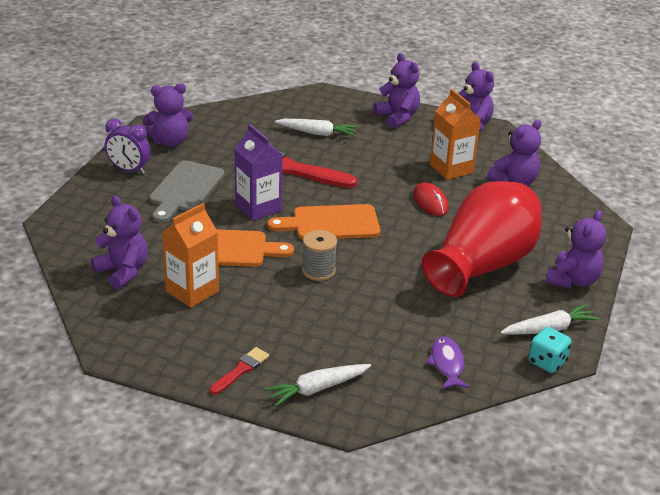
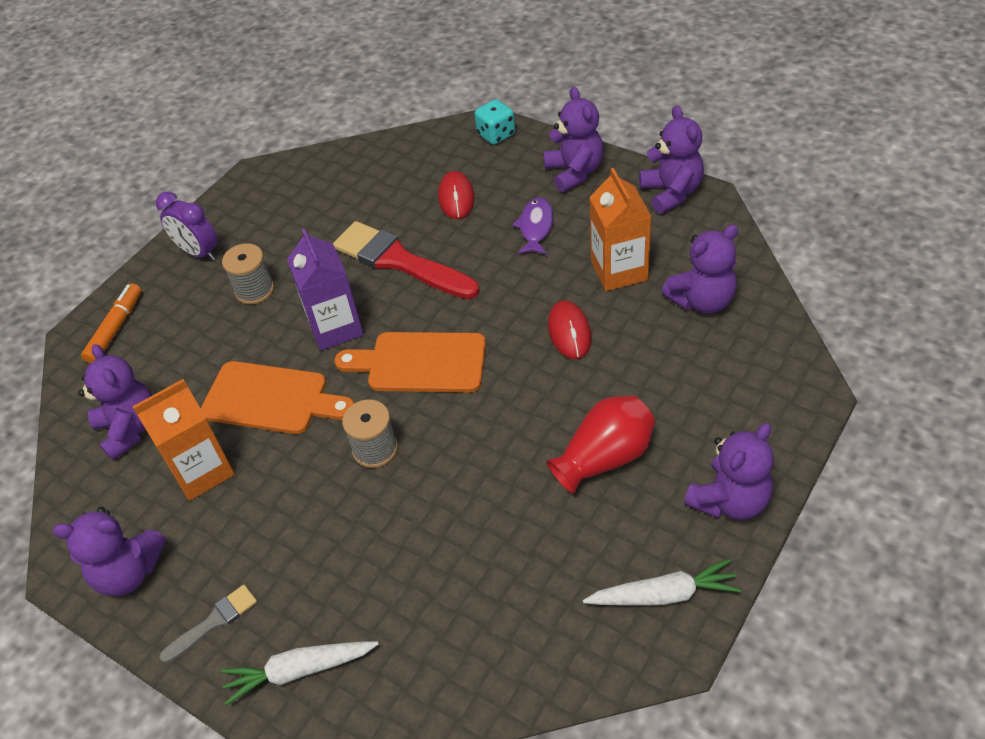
camera: 20 degrees right, 15 degrees up
purple teddy bear [143,83,193,147] -> purple teddy bear moved to [53,507,166,596]
grey cutting board [149,161,225,223] -> grey spool [222,243,274,304]
red brush [210,347,269,395] -> grey brush [159,585,257,663]
white carrot [275,119,358,137] -> red mouse [438,171,475,219]
red vase [422,181,542,297] -> red vase [546,395,655,494], size x0.56
purple fish [427,336,470,389] -> purple fish moved to [512,197,553,255]
turquoise dice [528,327,571,373] -> turquoise dice moved to [475,99,515,145]
none -> orange marker [81,284,141,364]

